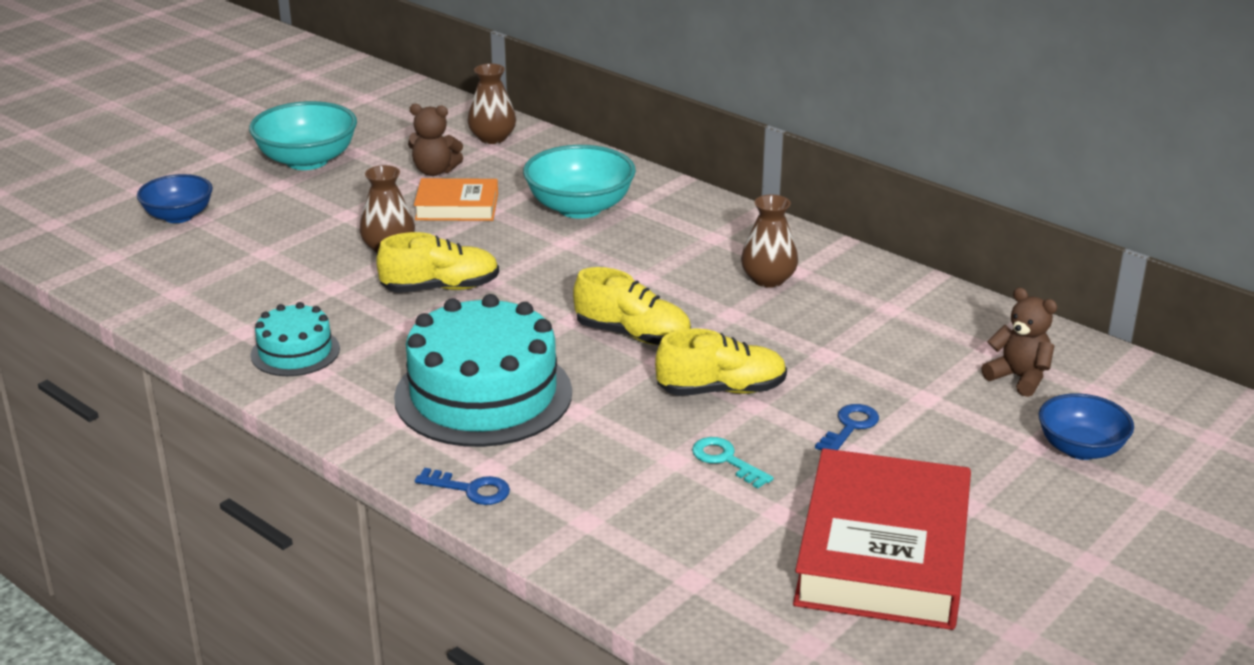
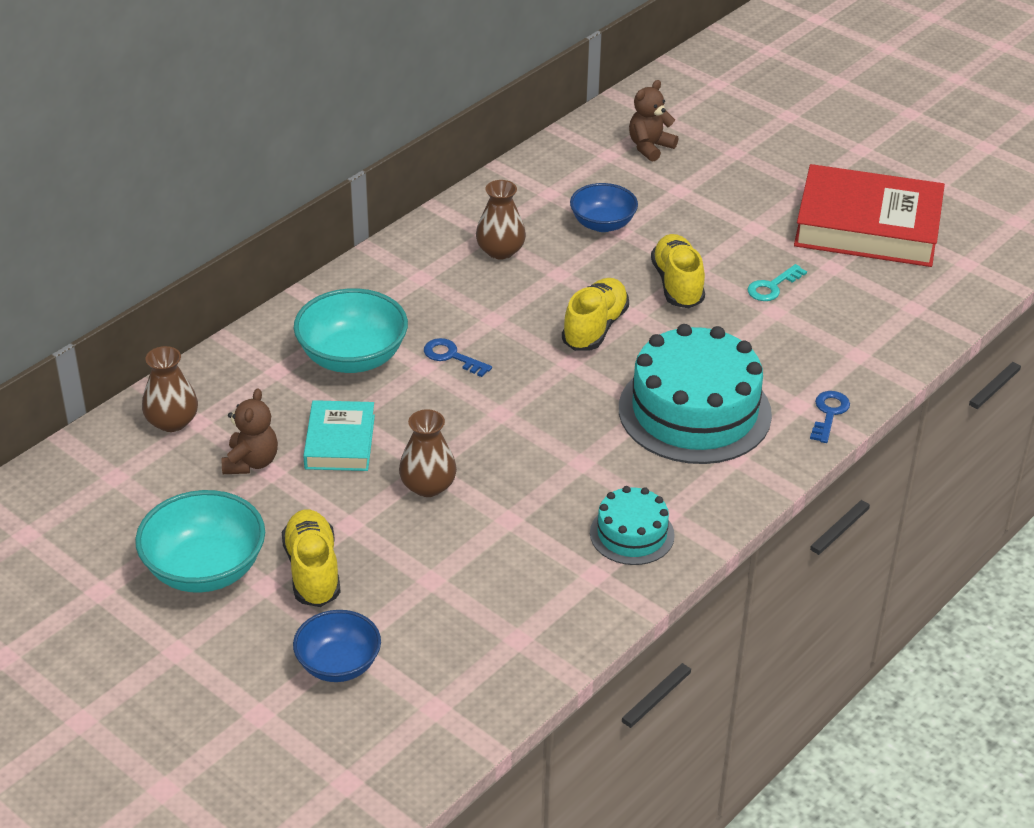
camera: 90 degrees left, 10 degrees up
yellow shoe [376,232,499,293] -> yellow shoe moved to [282,509,341,607]
orange book [414,178,498,221] -> turquoise book [303,400,375,471]
blue key [815,404,879,450] -> blue key moved to [424,338,492,377]
blue bowl [1039,393,1134,460] -> blue bowl moved to [570,183,638,232]

